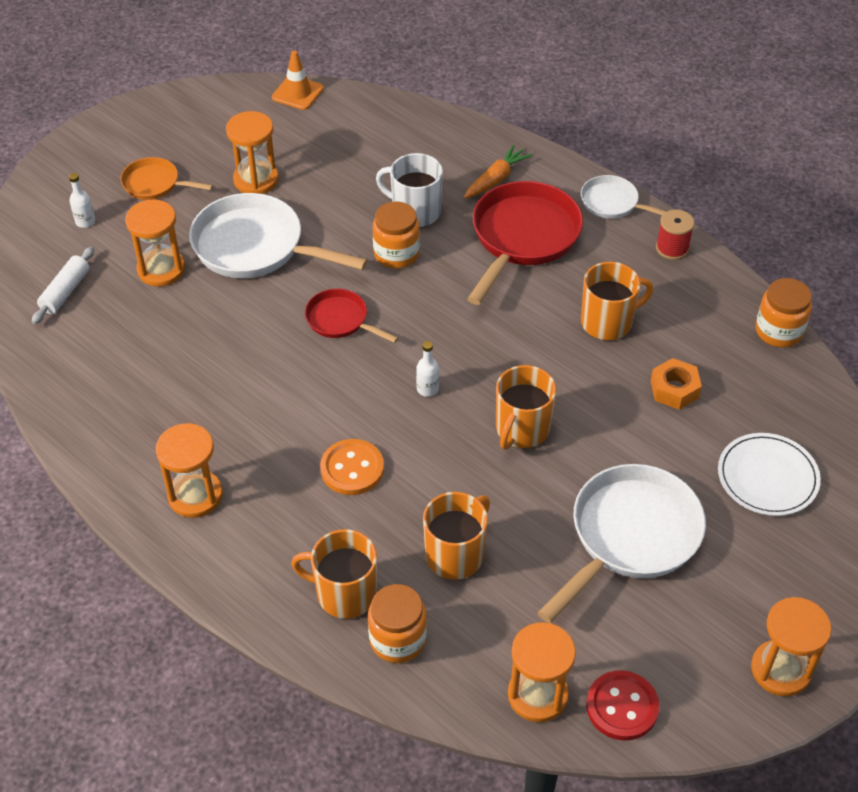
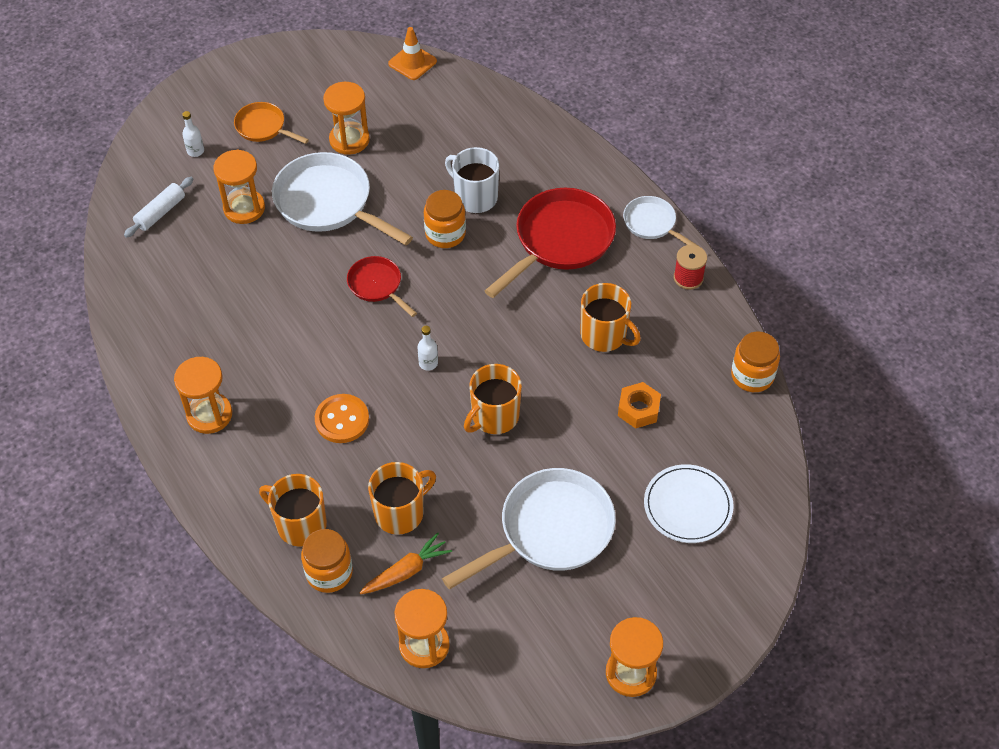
camera: 15 degrees right, 5 degrees up
orange carrot [463,144,532,199] -> orange carrot moved to [360,532,452,594]
orange mug [581,262,653,341] -> orange mug turned 45 degrees clockwise [580,283,641,352]
red button [586,670,659,741] -> none

